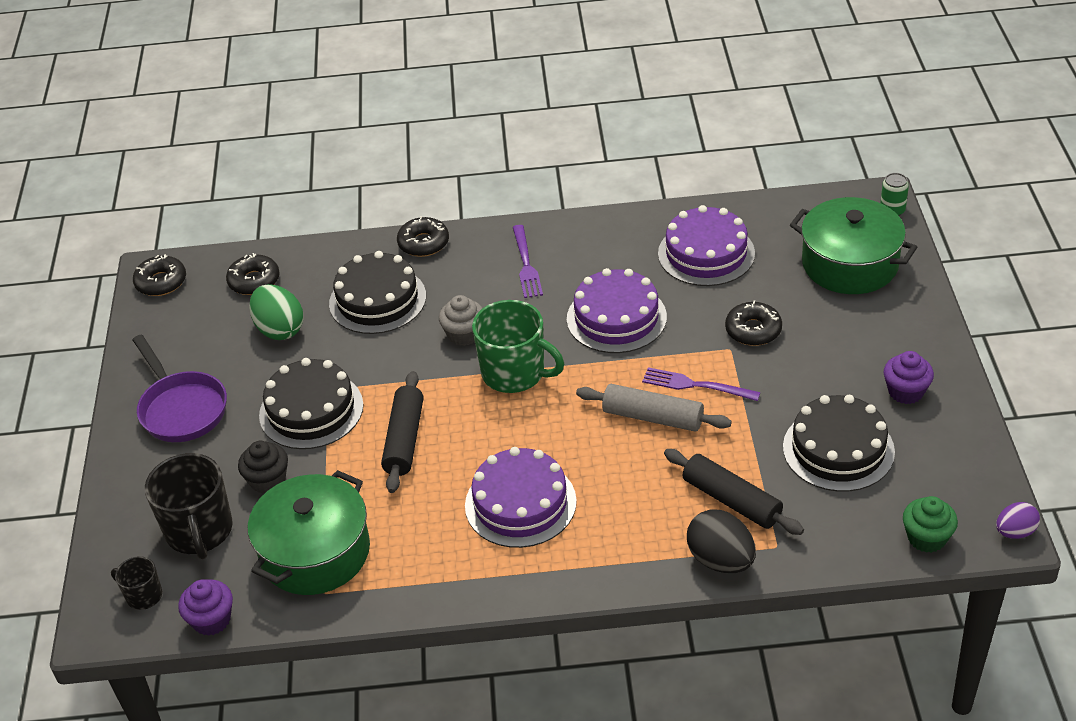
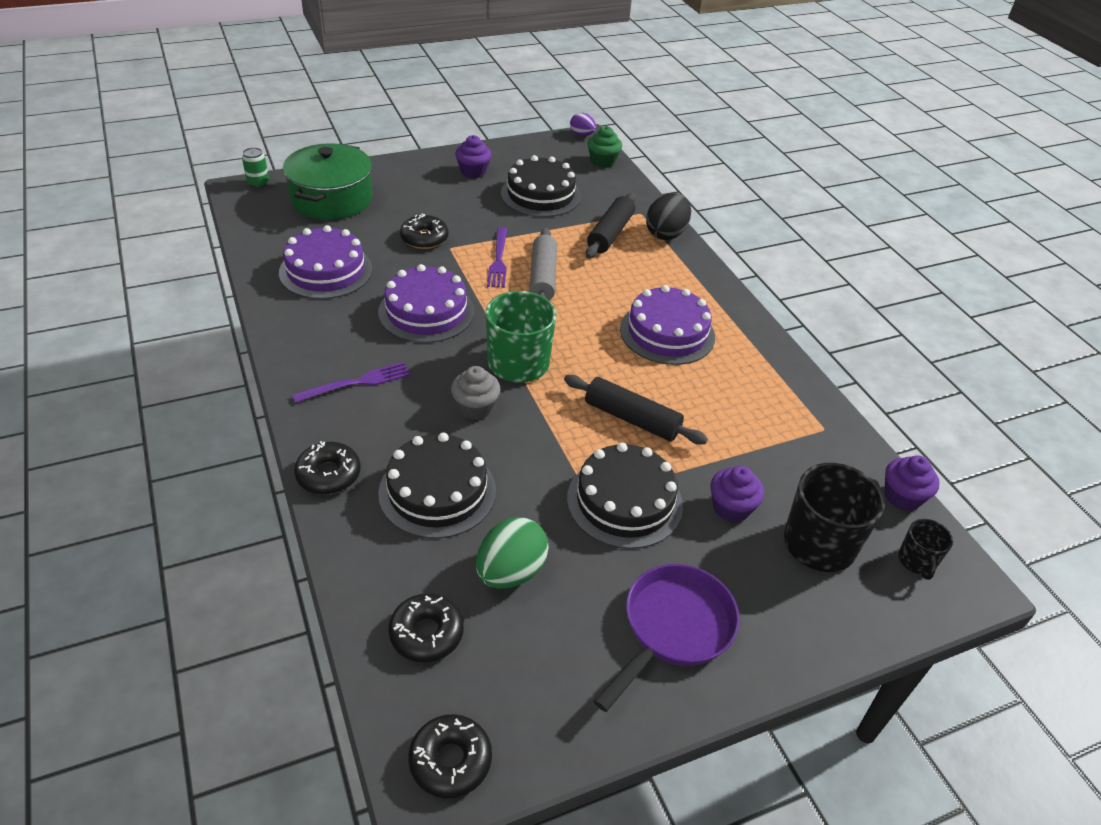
camera: 115 degrees left, 0 degrees up
black cupcake [238,441,288,494] -> purple cupcake [710,466,764,523]
green pot [248,470,370,595] -> none
black rolling pin [381,371,423,493] -> black rolling pin turned 45 degrees clockwise [564,375,708,444]

